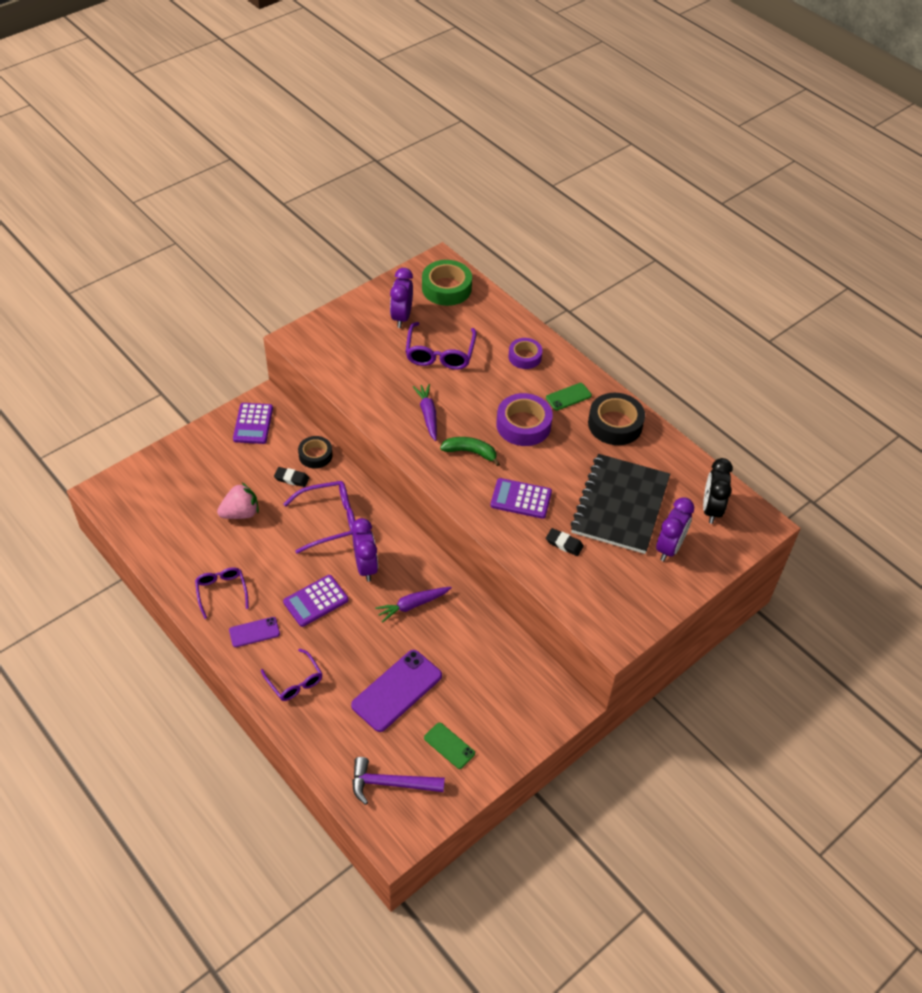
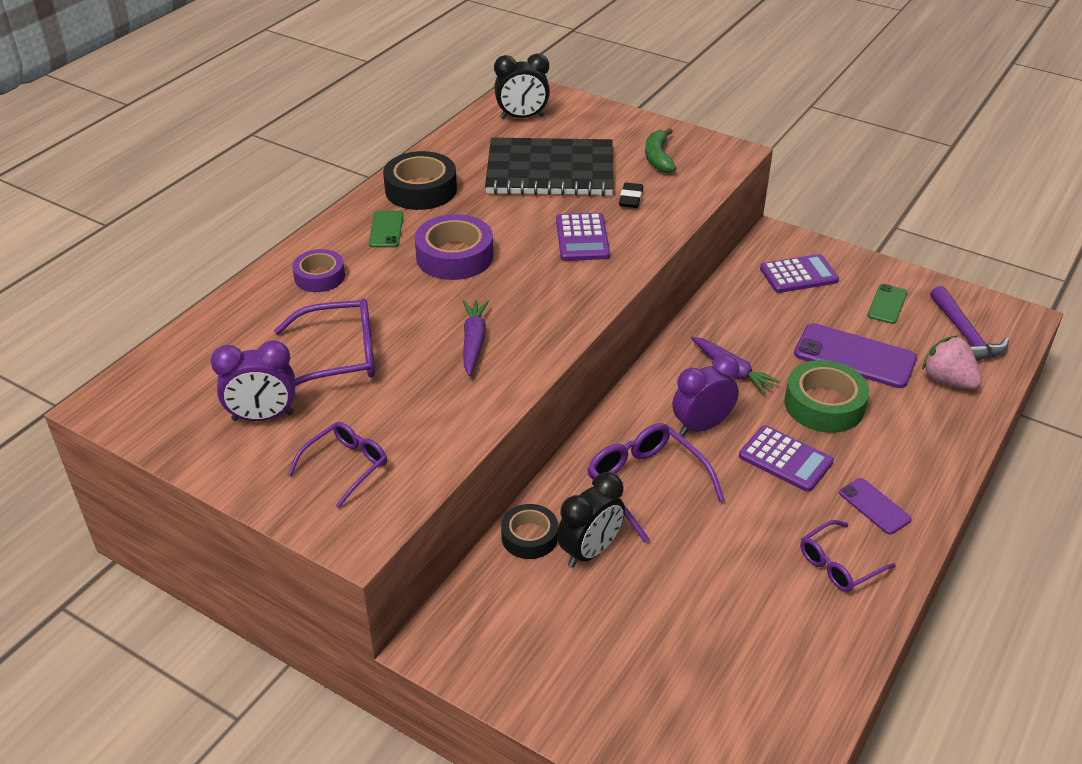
camera: 105 degrees left, 10 degrees down
pink strawberry [217,483,259,519] -> pink strawberry moved to [922,335,982,389]
purple calculator [233,403,273,444] -> purple calculator moved to [760,254,839,293]
purple glasses [261,648,322,701] -> purple glasses moved to [288,422,387,508]
black eraser [274,467,309,487] -> black clock [557,472,625,568]
purple carrot [413,384,437,441] -> purple carrot turned 120 degrees clockwise [463,300,489,376]
green tape [422,260,472,306] -> green tape moved to [784,360,869,433]
green banana [440,437,500,466] -> green banana moved to [645,128,676,173]
green phone [546,383,592,411] -> green phone turned 45 degrees clockwise [369,210,403,248]
purple clock [656,497,694,561] -> none

